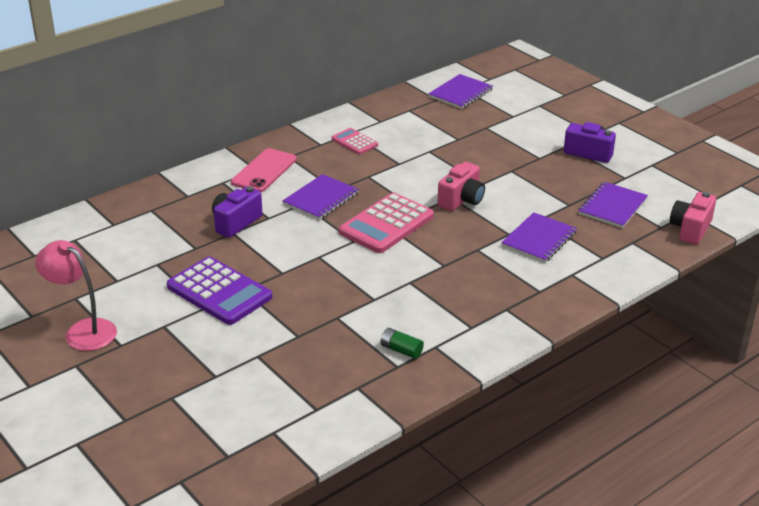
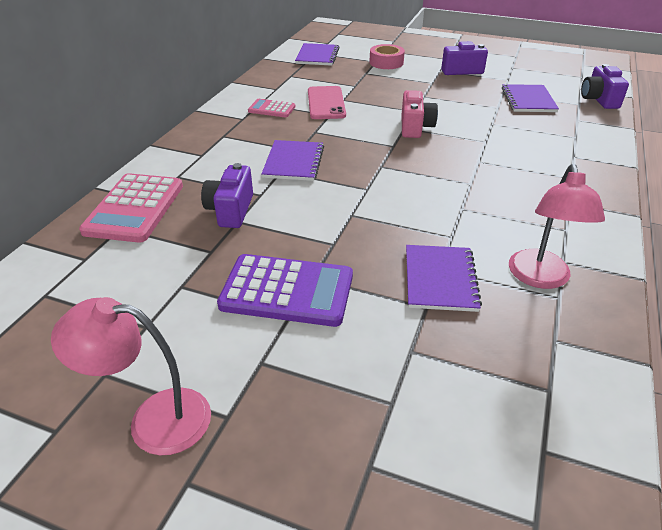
camera: 30 degrees left, 5 degrees up
pink phone [231,148,297,192] -> pink phone moved to [308,86,346,119]
pink calculator [339,193,434,253] -> pink calculator moved to [79,173,183,243]
green battery [381,328,424,359] -> pink lamp [509,164,605,289]
purple notebook [501,212,577,263] -> purple notebook moved to [406,245,482,312]
pink camera [670,192,716,245] -> purple camera [581,64,629,109]
none -> pink tape [370,44,405,69]

